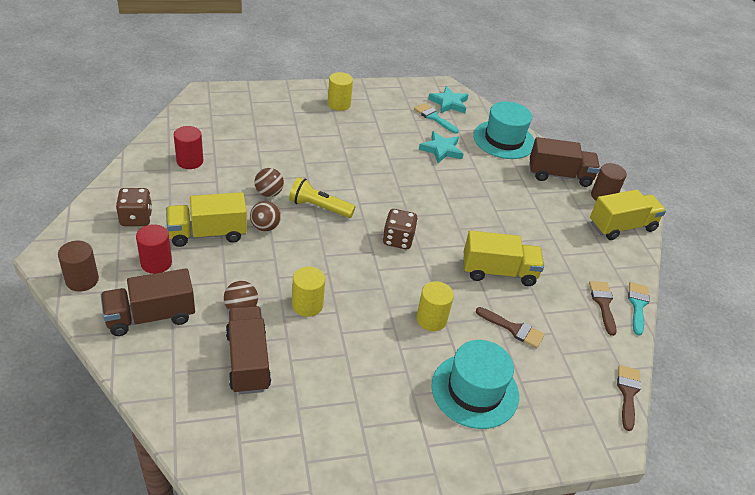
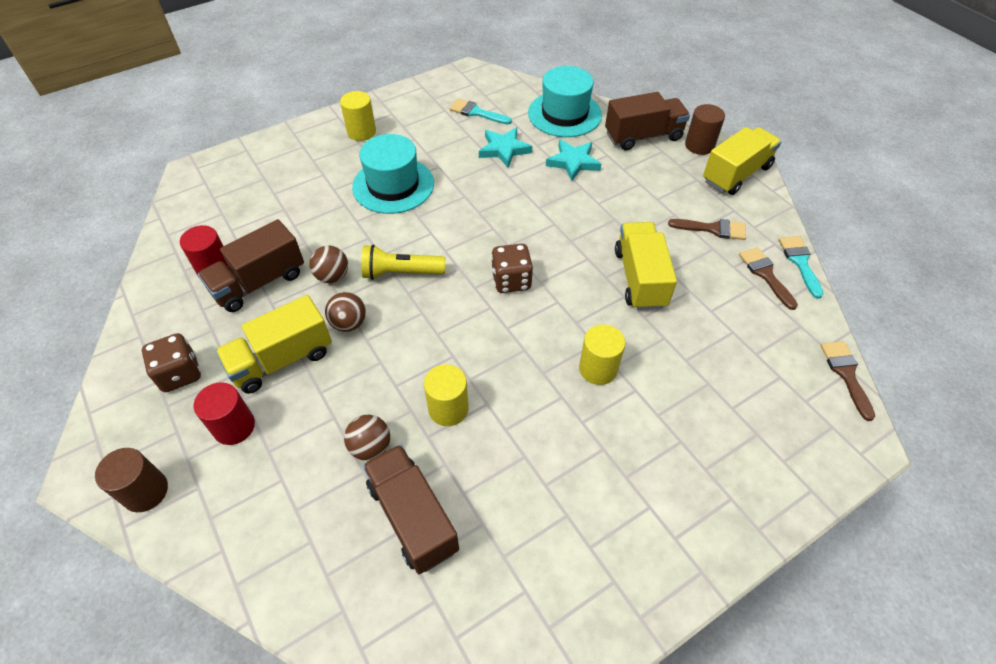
camera: 15 degrees left, 10 degrees up
brown truck [101,268,195,336] -> brown truck moved to [198,219,304,312]
turquoise star [428,86,469,113] -> turquoise star moved to [546,140,601,181]
turquoise hat [431,340,519,429] -> turquoise hat moved to [352,134,434,214]
yellow truck [464,230,544,286] -> yellow truck turned 75 degrees counterclockwise [615,222,677,310]
brown brush [476,307,545,348] -> brown brush moved to [668,219,746,240]

